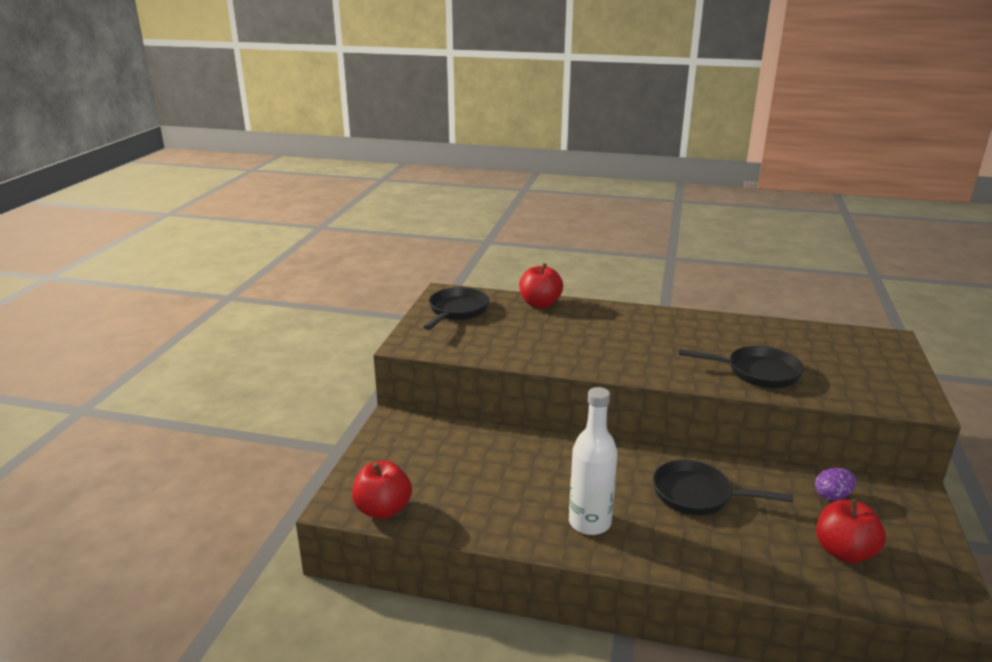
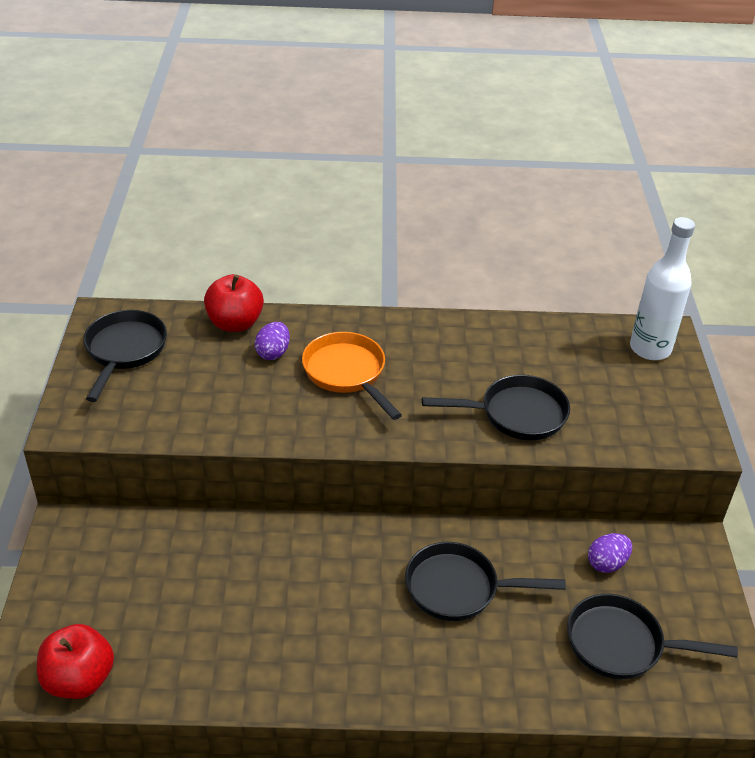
camera: 15 degrees left, 15 degrees up
white bottle [569,387,618,535] -> white bottle moved to [630,217,695,360]
red apple [816,499,886,563] -> black pan [567,594,738,679]
none -> purple egg [255,322,290,360]
none -> orange pan [302,332,402,420]

